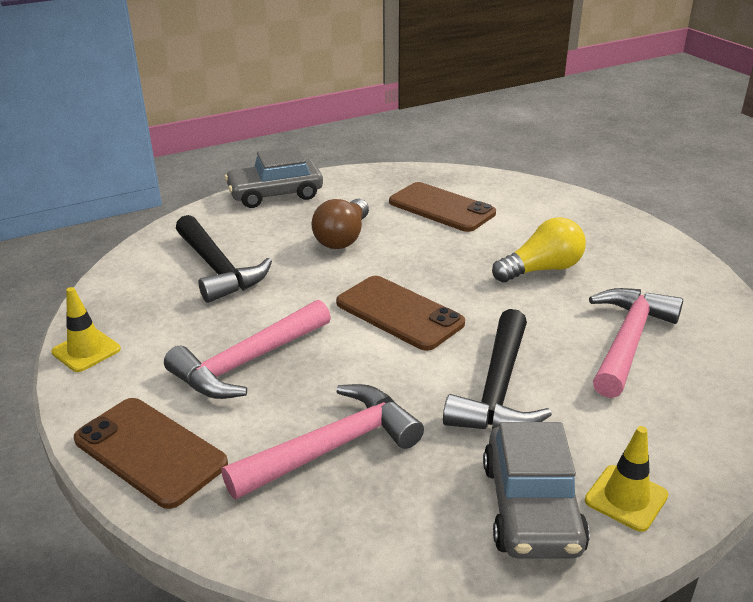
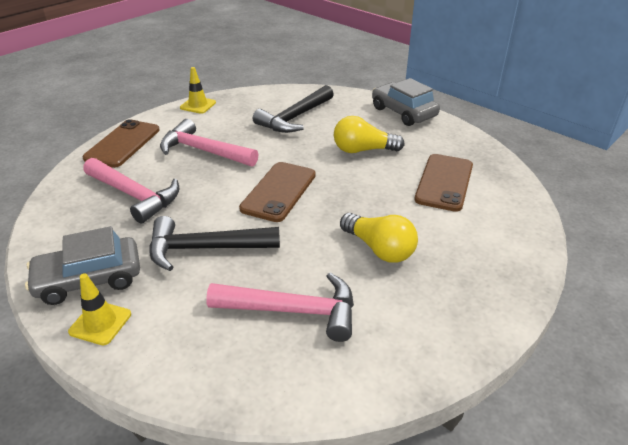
camera: 70 degrees right, 5 degrees up
brown light bulb [311,199,369,249] -> yellow light bulb [334,116,405,153]

